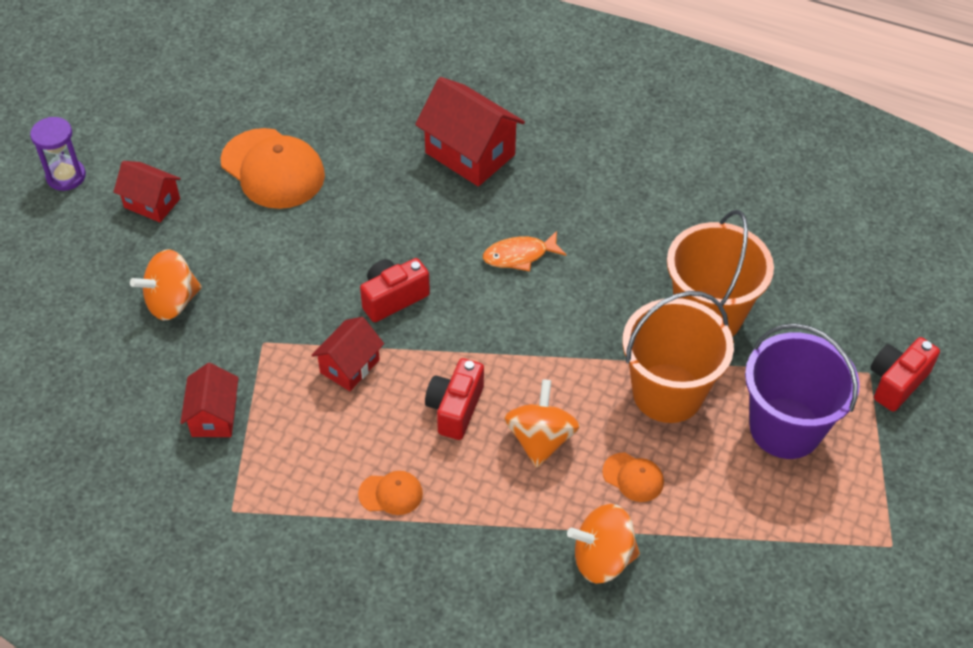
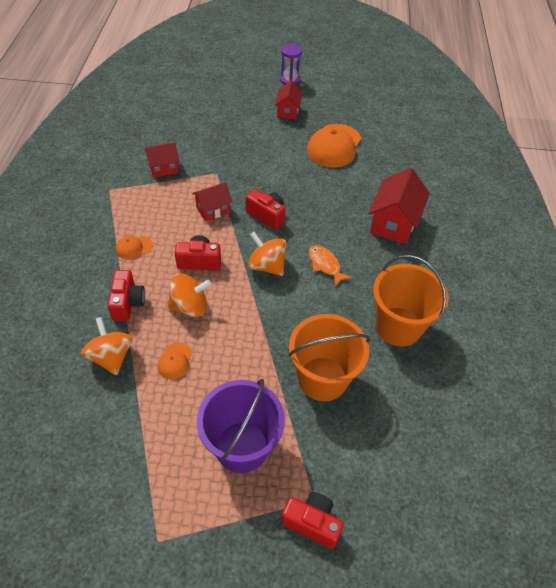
camera: 70 degrees right, 0 degrees up
orange spinning top [130,249,202,320] -> orange spinning top moved to [248,232,287,276]
red house [311,317,384,391] -> red house turned 45 degrees counterclockwise [192,182,233,222]
orange cap [358,471,423,515] -> orange cap turned 90 degrees clockwise [116,236,153,259]
orange bucket [622,291,734,423] -> orange bucket moved to [373,255,449,346]
none -> red camera [108,270,145,321]

